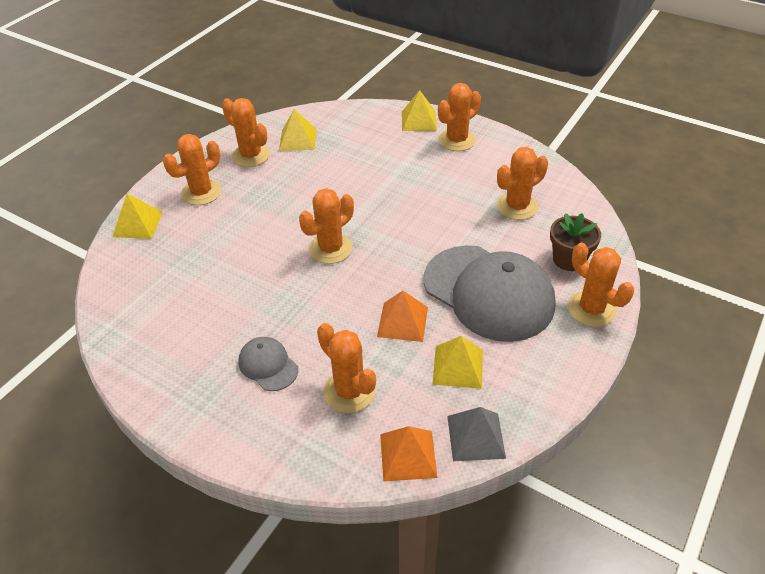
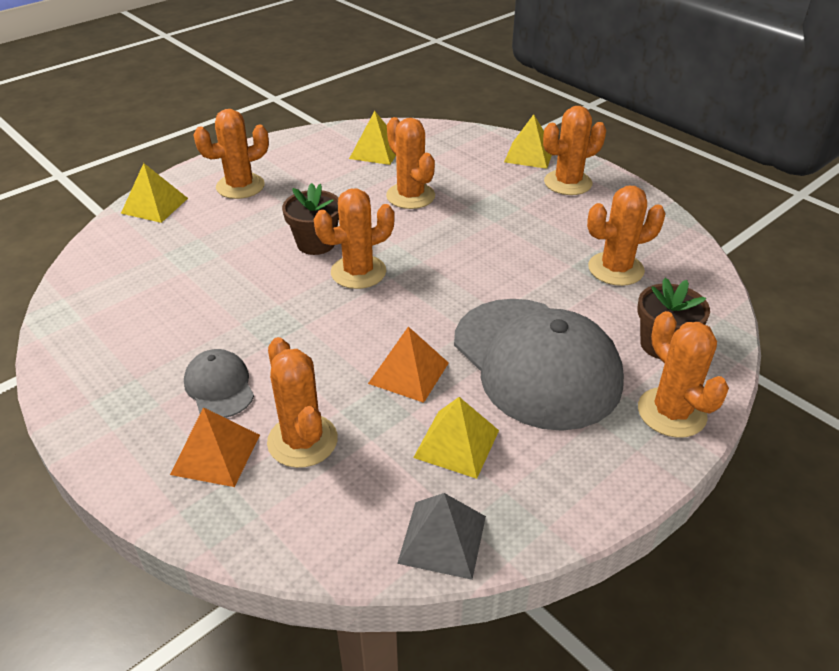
camera: 15 degrees right, 5 degrees down
orange cactus [222,98,270,167] -> orange cactus moved to [386,117,435,209]
orange pyramid [380,426,438,481] -> orange pyramid moved to [170,407,260,487]
none -> brown flower pot [282,183,339,255]

